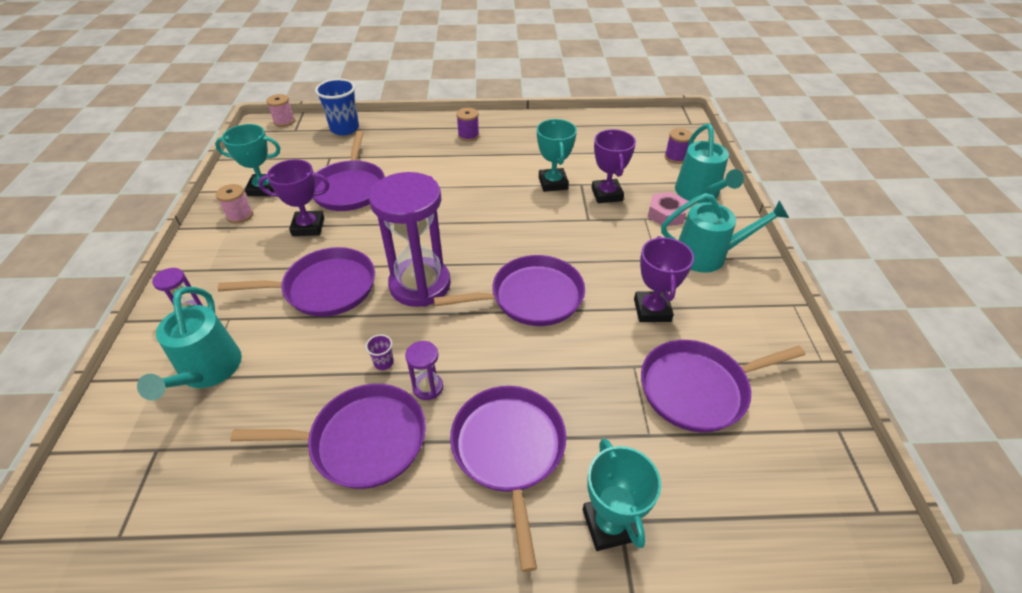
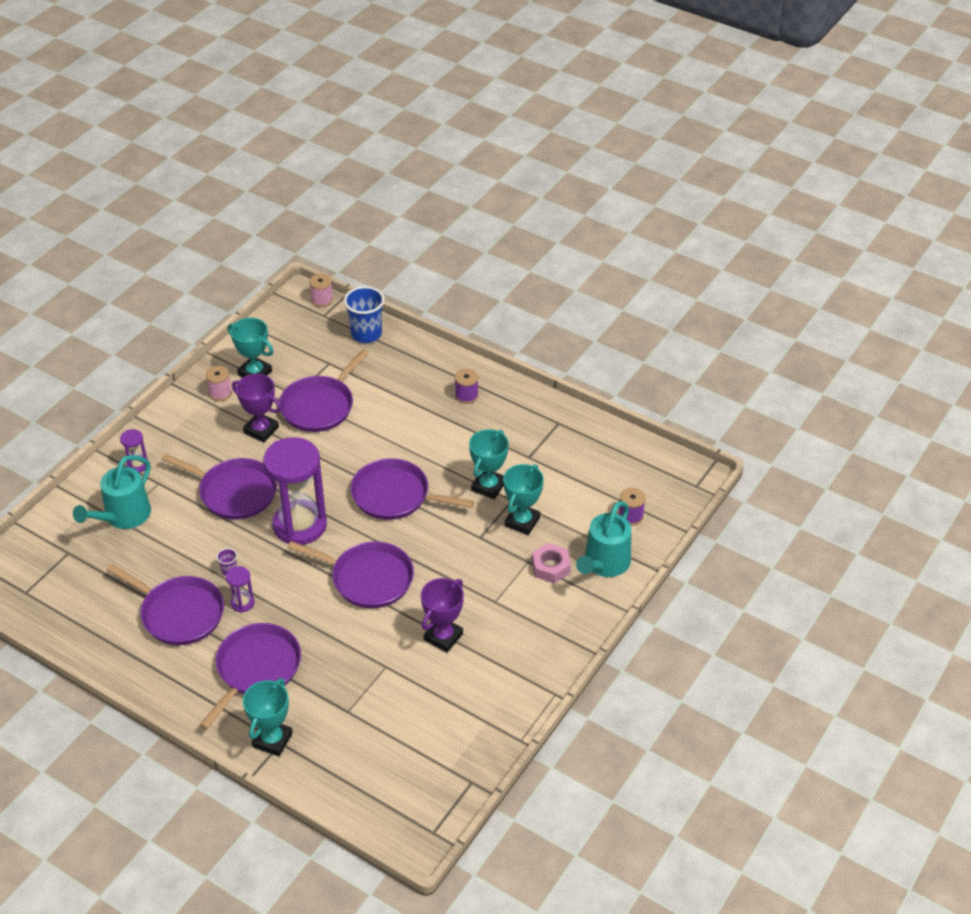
camera: 35 degrees right, 0 degrees up
purple trophy [592,129,636,203] -> turquoise trophy [503,464,544,535]
purple pan [641,340,805,433] -> purple pan moved to [351,458,474,520]
turquoise watering can [661,193,789,273] -> none

